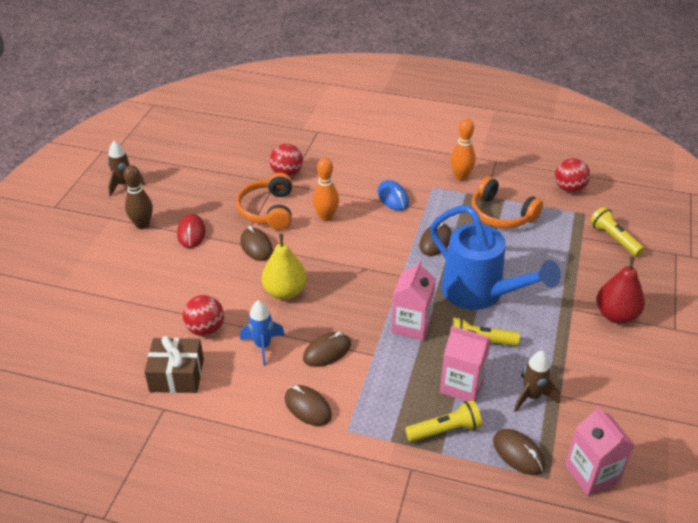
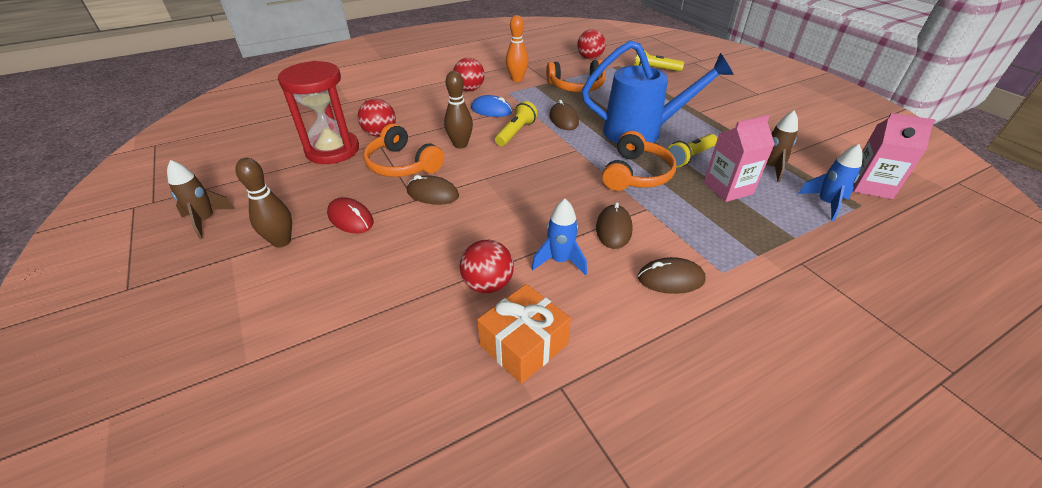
camera: 45 degrees left, 0 degrees up
brown gift [144,336,204,393] -> orange gift [477,284,571,384]
yellow pear [262,234,307,300] -> none
orange bowling pin [312,158,339,221] -> brown bowling pin [444,71,473,149]
pink carton [391,260,436,341] -> orange headphones [602,131,676,191]
yellow flashlight [405,400,482,442] -> yellow flashlight moved to [495,101,538,146]
brown mouse [493,429,545,475] -> blue rocket [798,144,863,221]
red pear [596,256,645,324] -> none
none -> red hourglass [278,61,359,164]
none -> red ball [453,58,485,91]

